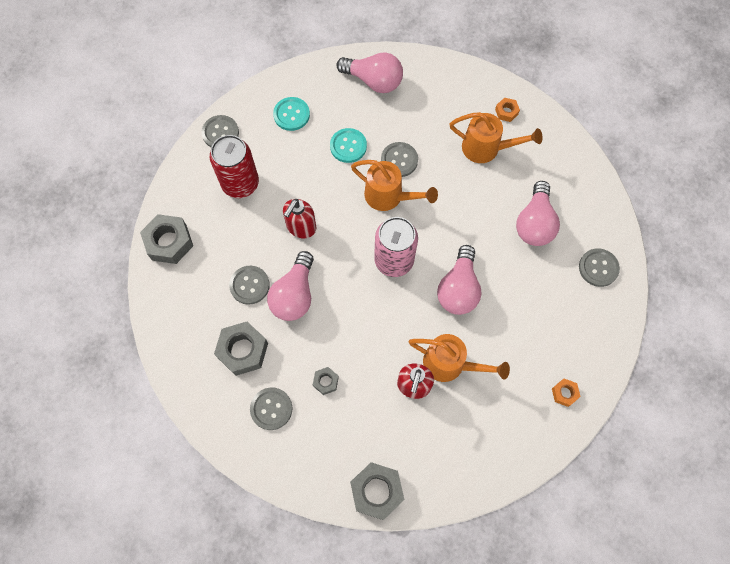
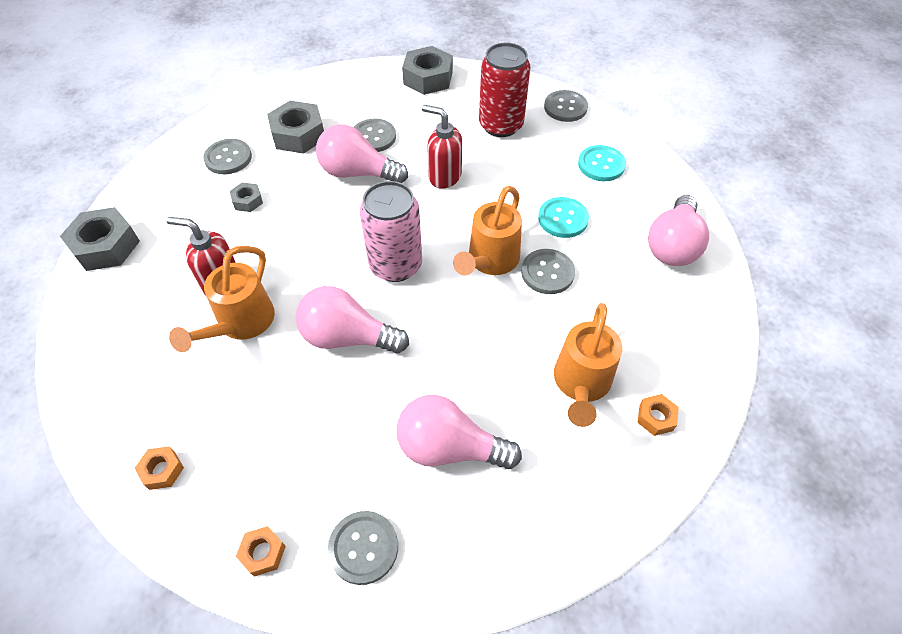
camera: 90 degrees right, 15 degrees down
none -> orange nut [236,526,286,577]

